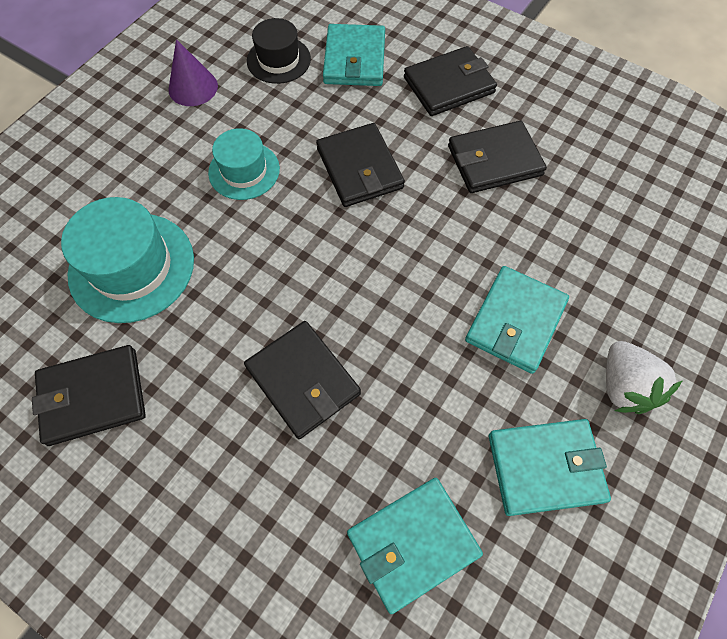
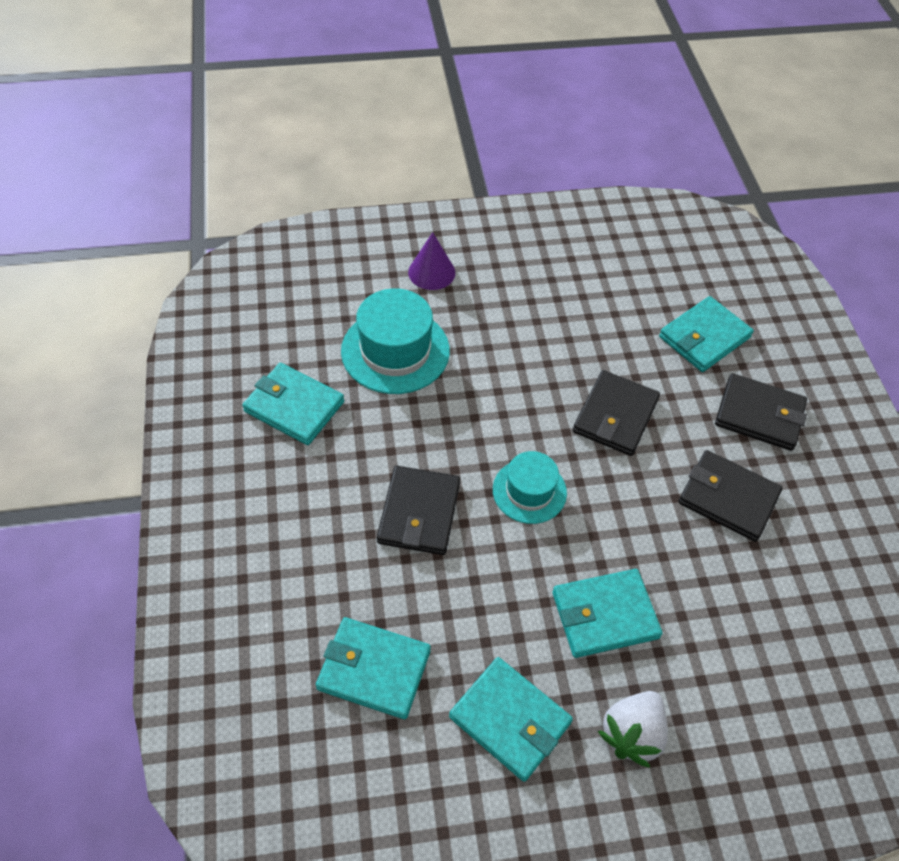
camera: 45 degrees right, 10 degrees down
black wallet [32,345,146,446] -> turquoise wallet [242,363,344,445]
purple cone [169,39,218,106] -> purple cone moved to [408,232,455,290]
turquoise hat [208,128,280,200] -> turquoise hat moved to [493,451,567,524]
black hat [247,18,311,84] -> none

